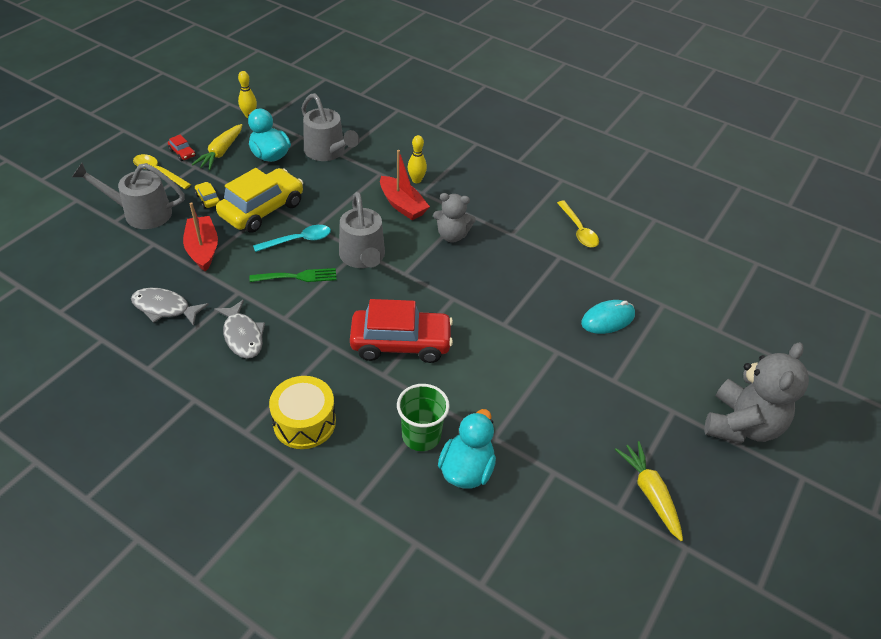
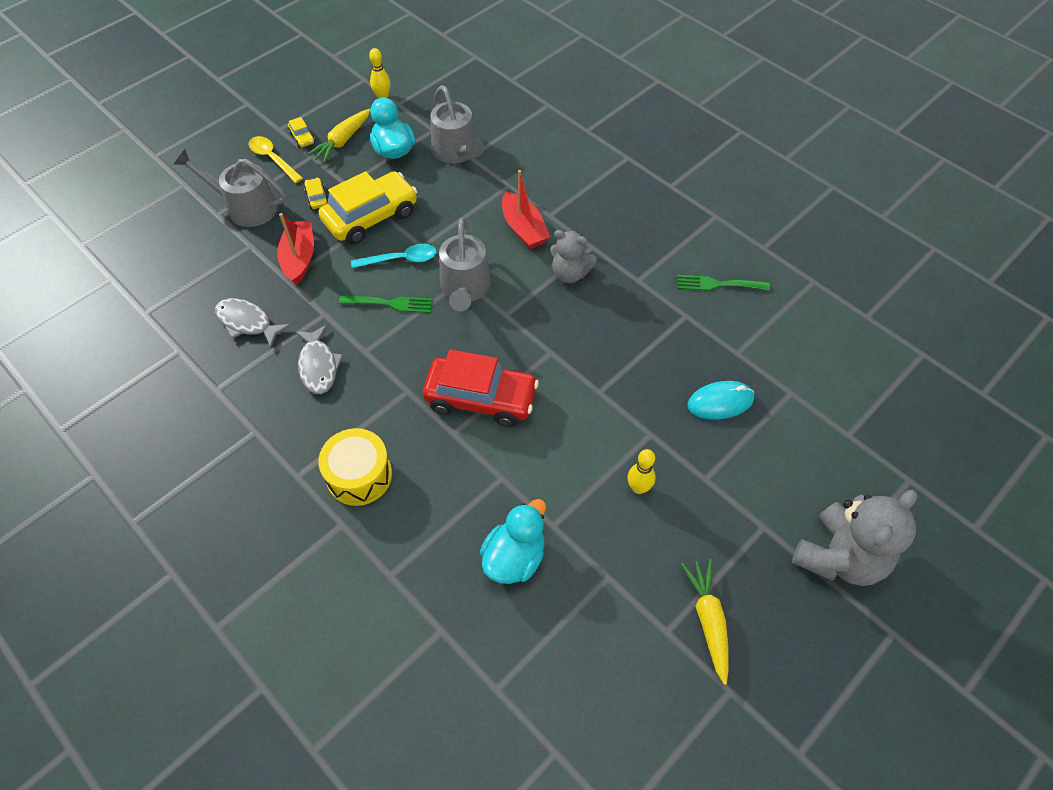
camera: 15 degrees right, 10 degrees up
red car [168,135,196,161] -> yellow car [288,117,315,148]
green cup [397,384,450,451] -> none
yellow bowling pin [408,135,427,183] -> yellow bowling pin moved to [628,449,656,494]
yellow spoon [557,201,599,247] -> green fork [677,275,770,291]

